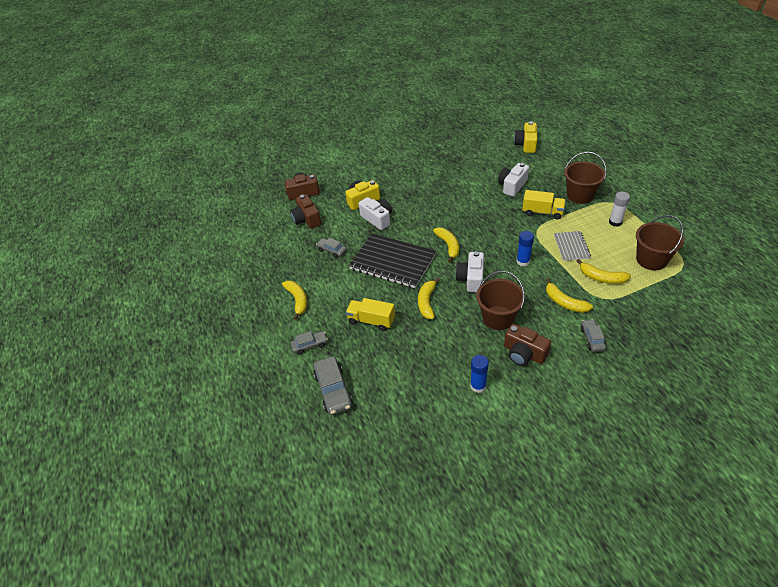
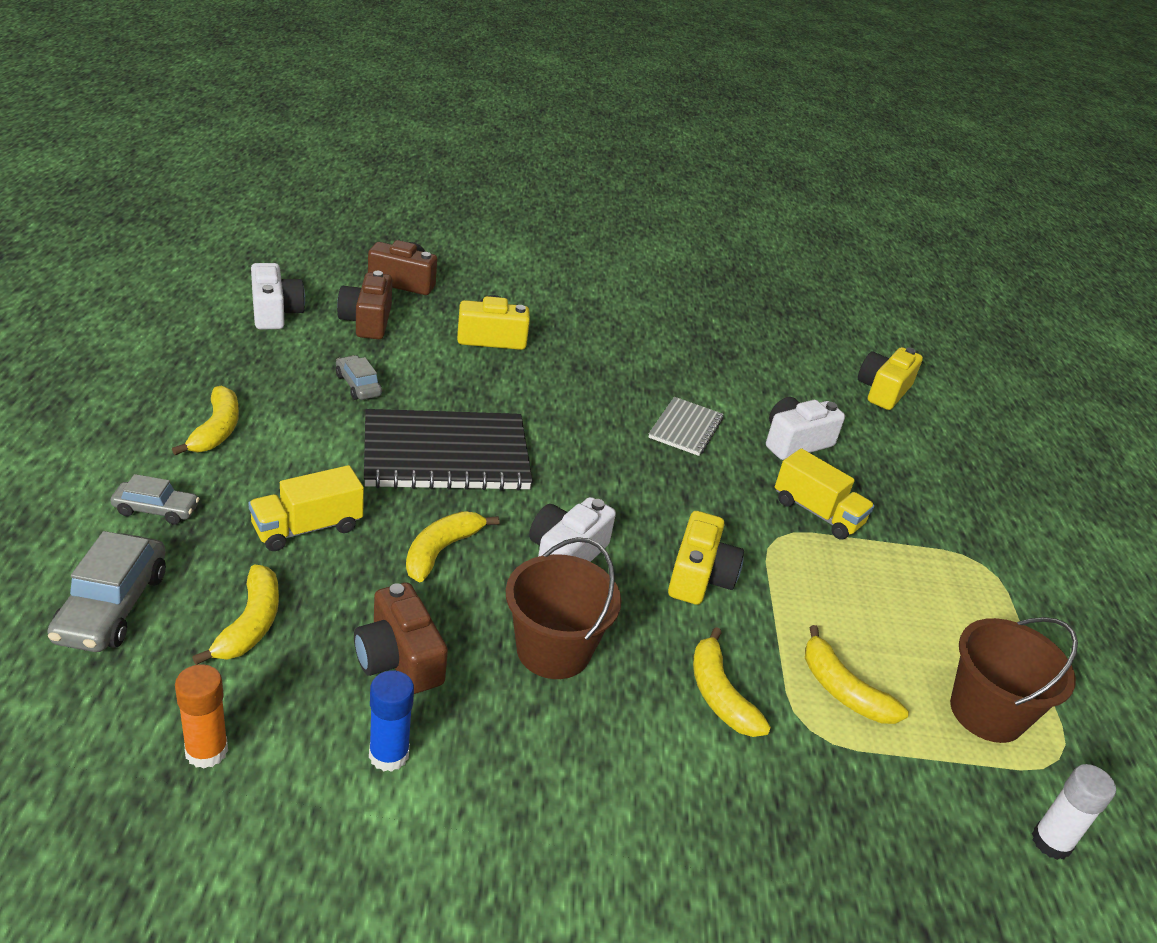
camera: 15 degrees right, 10 degrees down
yellow truck [346,298,395,331] -> yellow truck turned 75 degrees counterclockwise [248,465,364,551]
black notebook [349,233,436,288] -> black notebook turned 60 degrees counterclockwise [364,409,533,491]
white camera [359,197,392,230] -> white camera moved to [251,263,305,330]
yellow banana [433,228,459,262] -> yellow banana moved to [192,565,279,665]
brown camera [504,324,551,366] -> brown camera moved to [354,583,448,694]
blue glue stick [516,231,534,267] -> yellow camera [668,511,744,605]
grey notebook [554,231,591,261] -> grey notebook moved to [648,397,724,456]
brown bucket [564,152,607,204] -> none
grey car [580,319,606,352] -> none
white glue stick [609,192,630,227] -> white glue stick moved to [1032,764,1116,860]
none -> orange glue stick [175,664,228,768]

